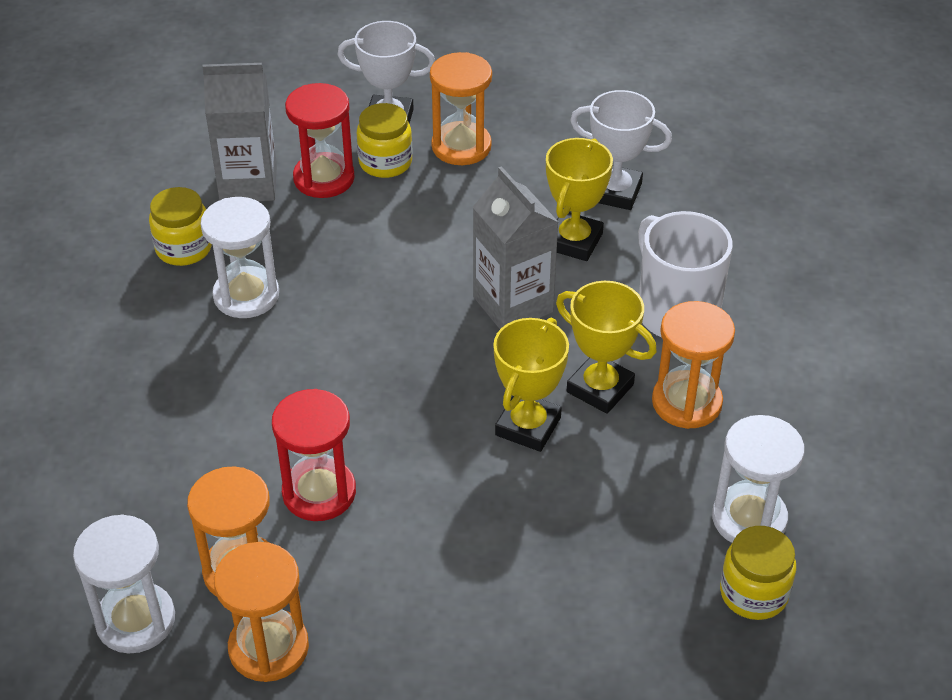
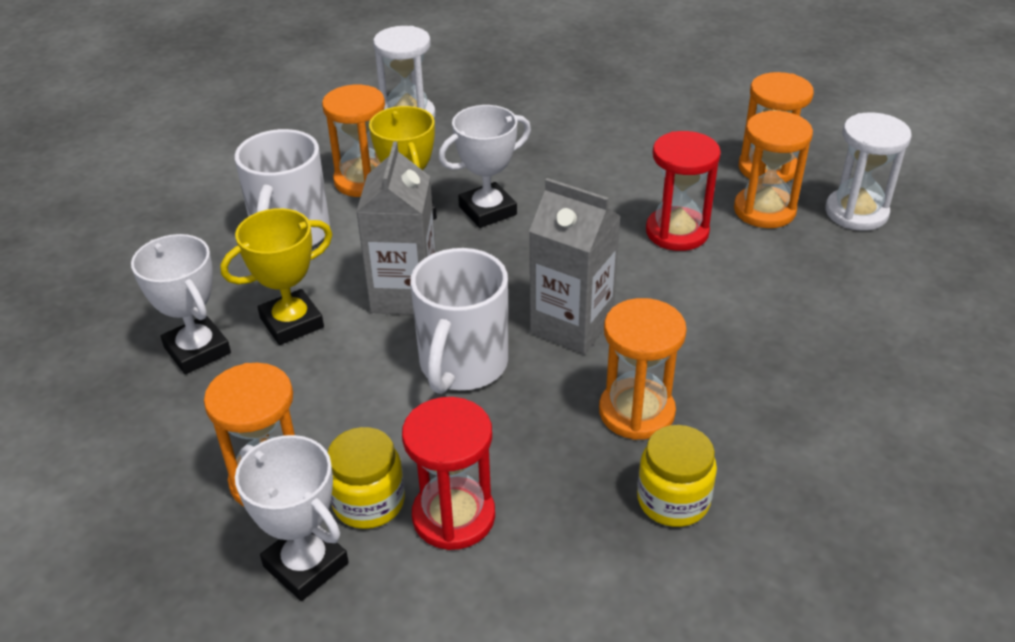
camera: 145 degrees left, 5 degrees down
white hourglass [200,197,279,318] -> orange hourglass [599,298,687,440]
grey carton [202,63,277,201] -> grey carton moved to [529,178,621,354]
yellow trophy [493,318,569,452] -> white trophy [438,105,531,228]
yellow jar [720,526,796,620] -> none
none -> white mug [410,248,508,394]

